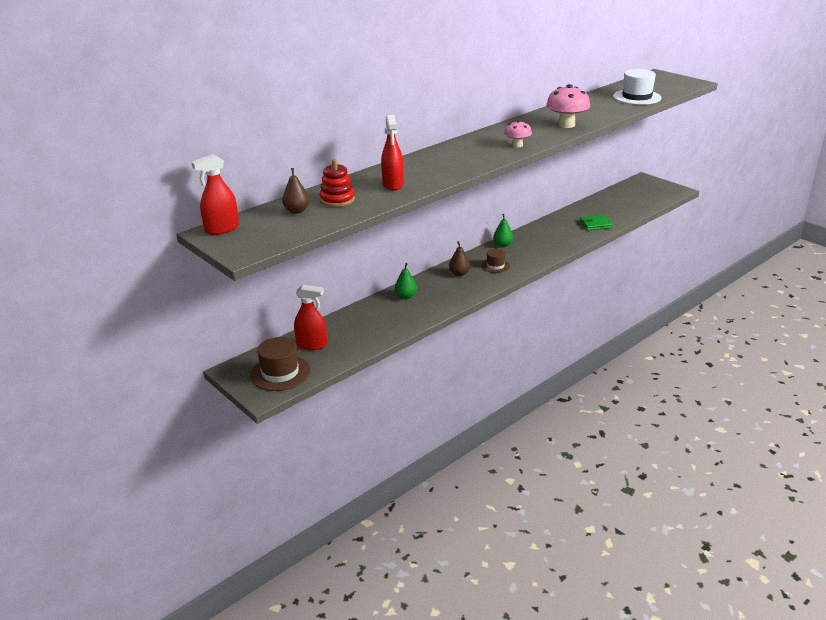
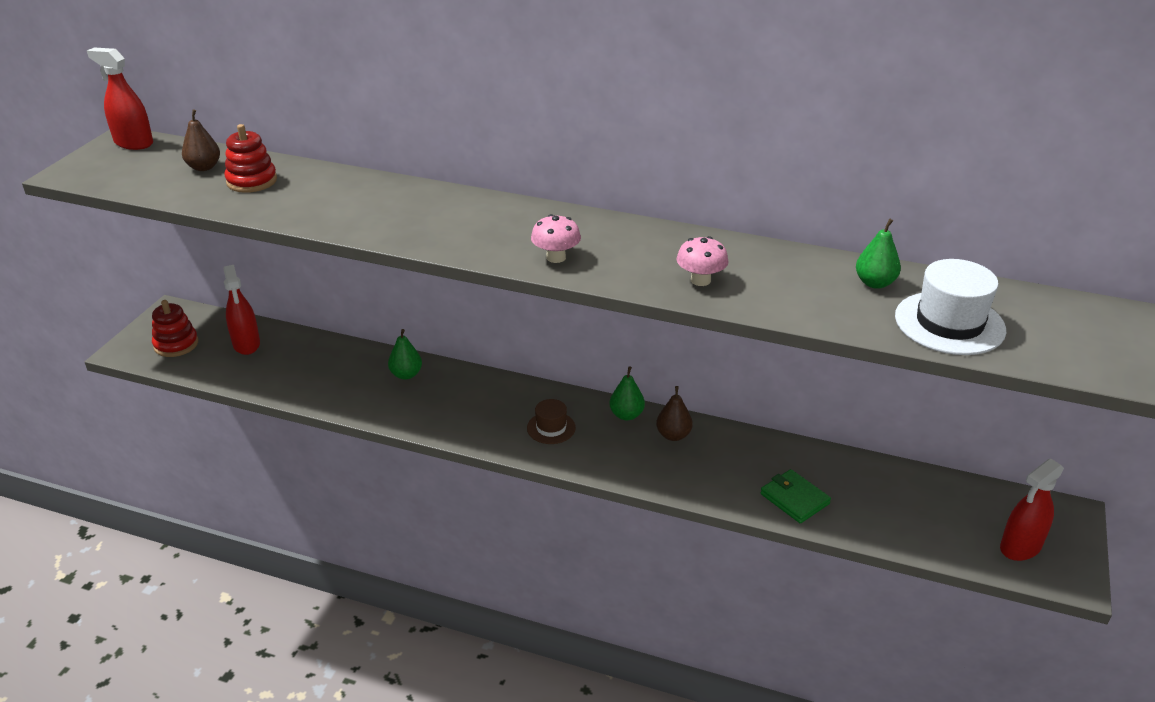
camera: 60 degrees right, 5 degrees up
brown hat [250,337,310,391] -> red stacking toy [152,300,198,357]
red spray bottle [381,115,404,190] -> red spray bottle moved to [1000,459,1064,561]
brown pear [449,241,470,276] -> brown pear moved to [656,386,693,441]
pink mushroom [546,84,590,128] -> pink mushroom [677,236,728,286], size x0.60
none -> green pear [856,219,901,289]

